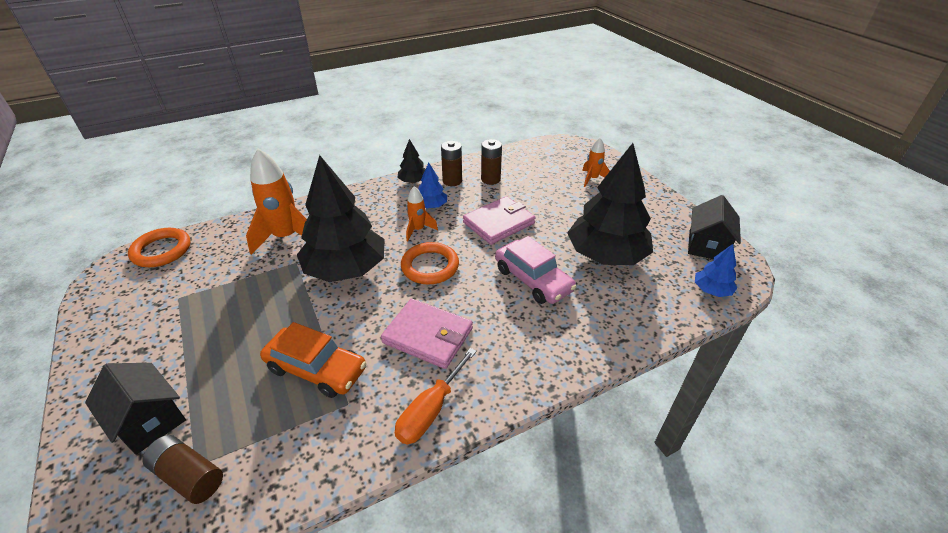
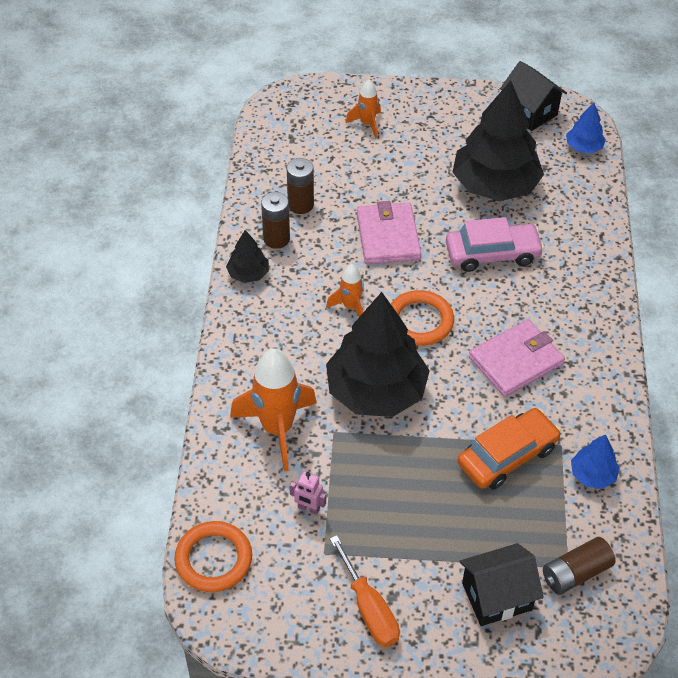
camera: 60 degrees left, 10 degrees up
orange screwdriver [395,348,477,445] -> orange screwdriver moved to [330,535,400,647]
blue tree [418,163,447,208] -> blue tree moved to [571,434,620,489]
none -> pink robot [290,471,326,515]

